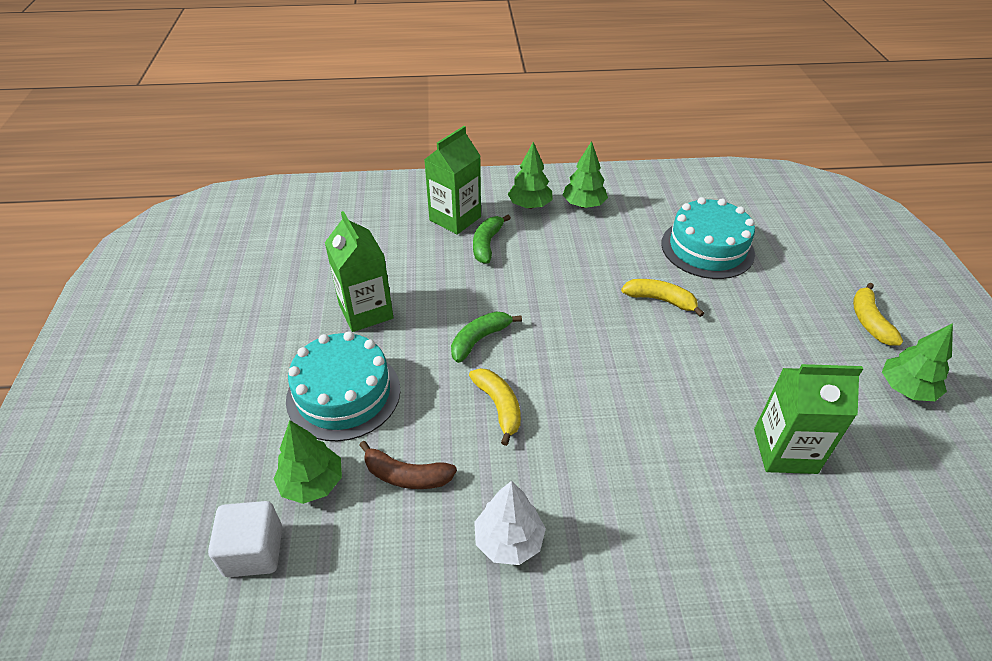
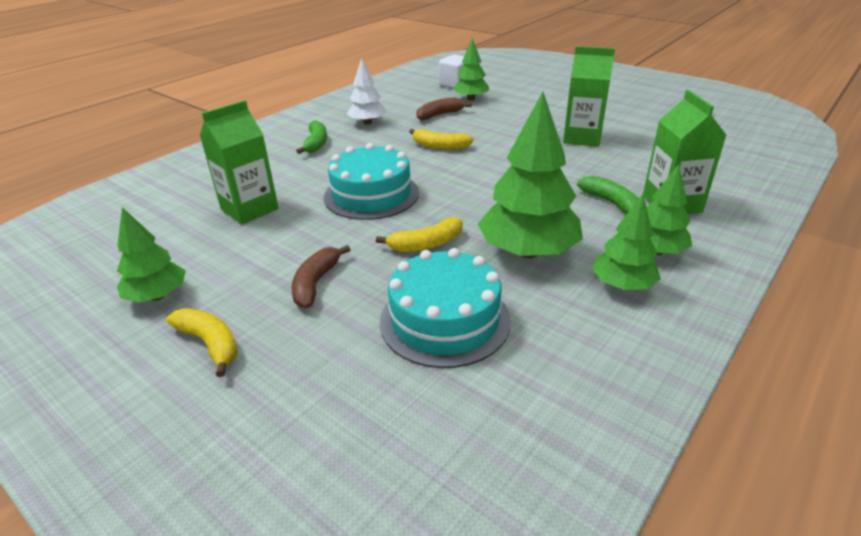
camera: 135 degrees right, 10 degrees down
turquoise cake [286,331,400,441] -> turquoise cake moved to [324,143,419,220]
green banana [451,312,522,363] -> green banana moved to [296,120,327,154]
none -> brown banana [291,245,351,308]
none -> green tree [478,92,583,258]

